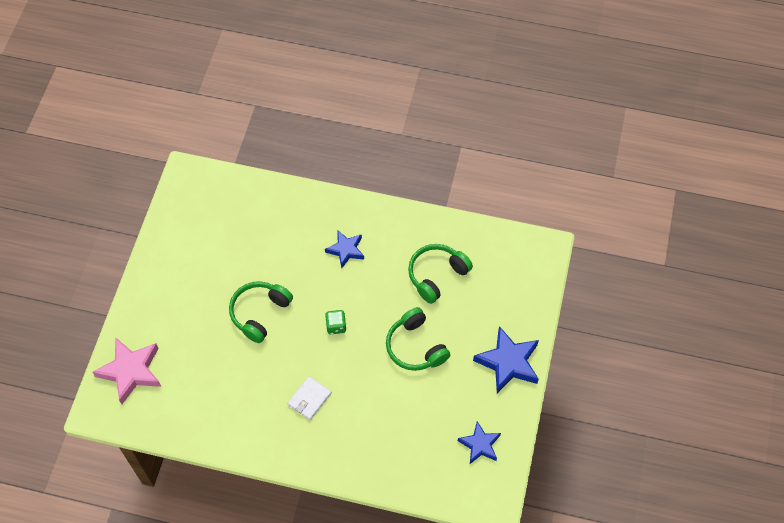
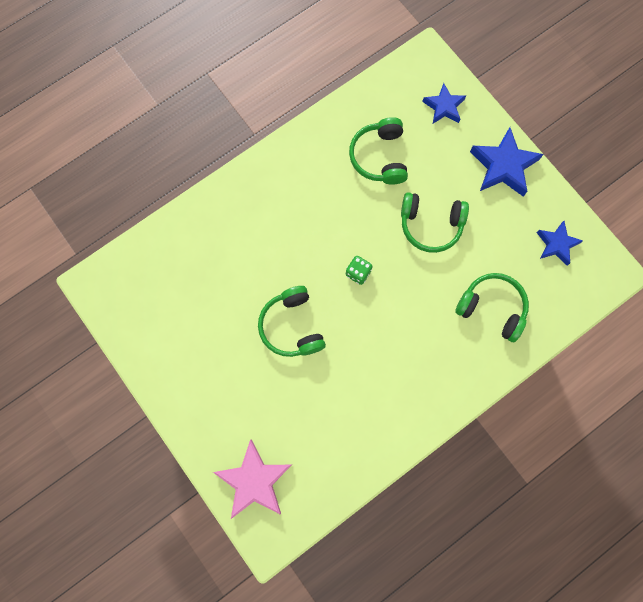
camera: 50 degrees left, 15 degrees up
white wallet [287,377,332,420] -> none
blue star [325,230,364,268] -> blue star moved to [422,83,466,124]
none -> green headphones [455,273,529,342]

